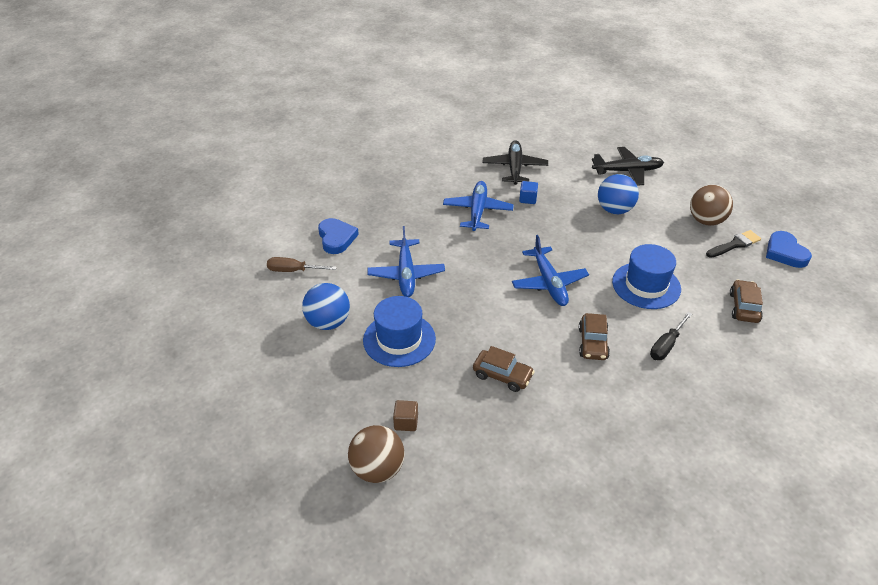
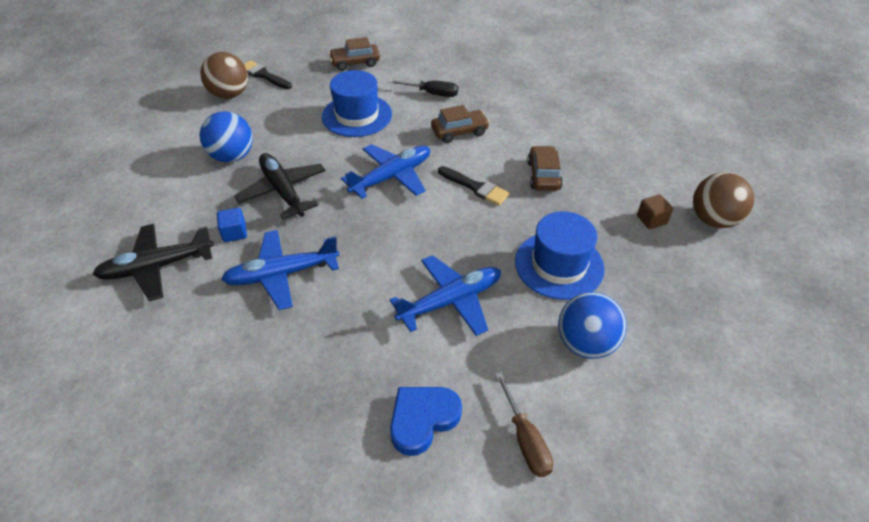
camera: 115 degrees left, 5 degrees up
black plane [592,147,664,186] -> black plane moved to [234,153,325,220]
blue heart [766,231,812,268] -> none
none -> black brush [438,166,510,206]

